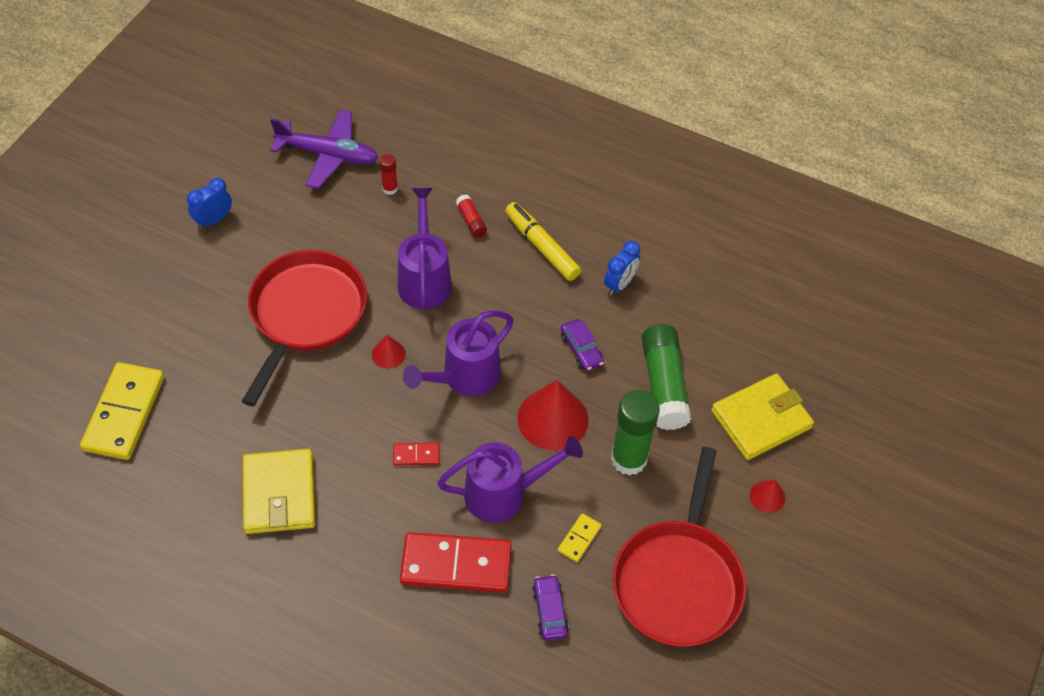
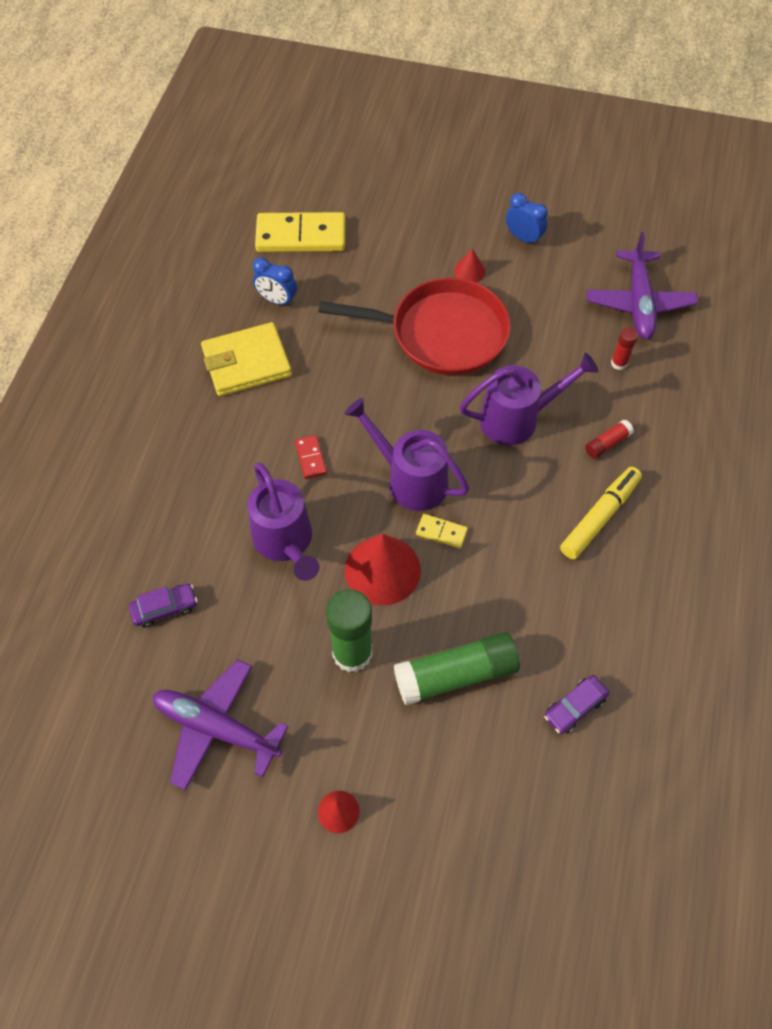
camera: 80 degrees right, 5 degrees up
red cone [372,335,406,369] -> red cone moved to [454,248,485,283]
red domino [400,532,512,593] -> none
yellow domino [558,513,601,562] -> yellow domino moved to [416,514,468,549]
purple car [561,319,604,371] -> purple car moved to [544,675,609,734]
blue clock [604,241,640,295] -> blue clock moved to [253,257,297,306]
red pan [612,447,746,647] -> purple plane [153,659,288,790]
yellow wallet [711,373,814,460] -> none

